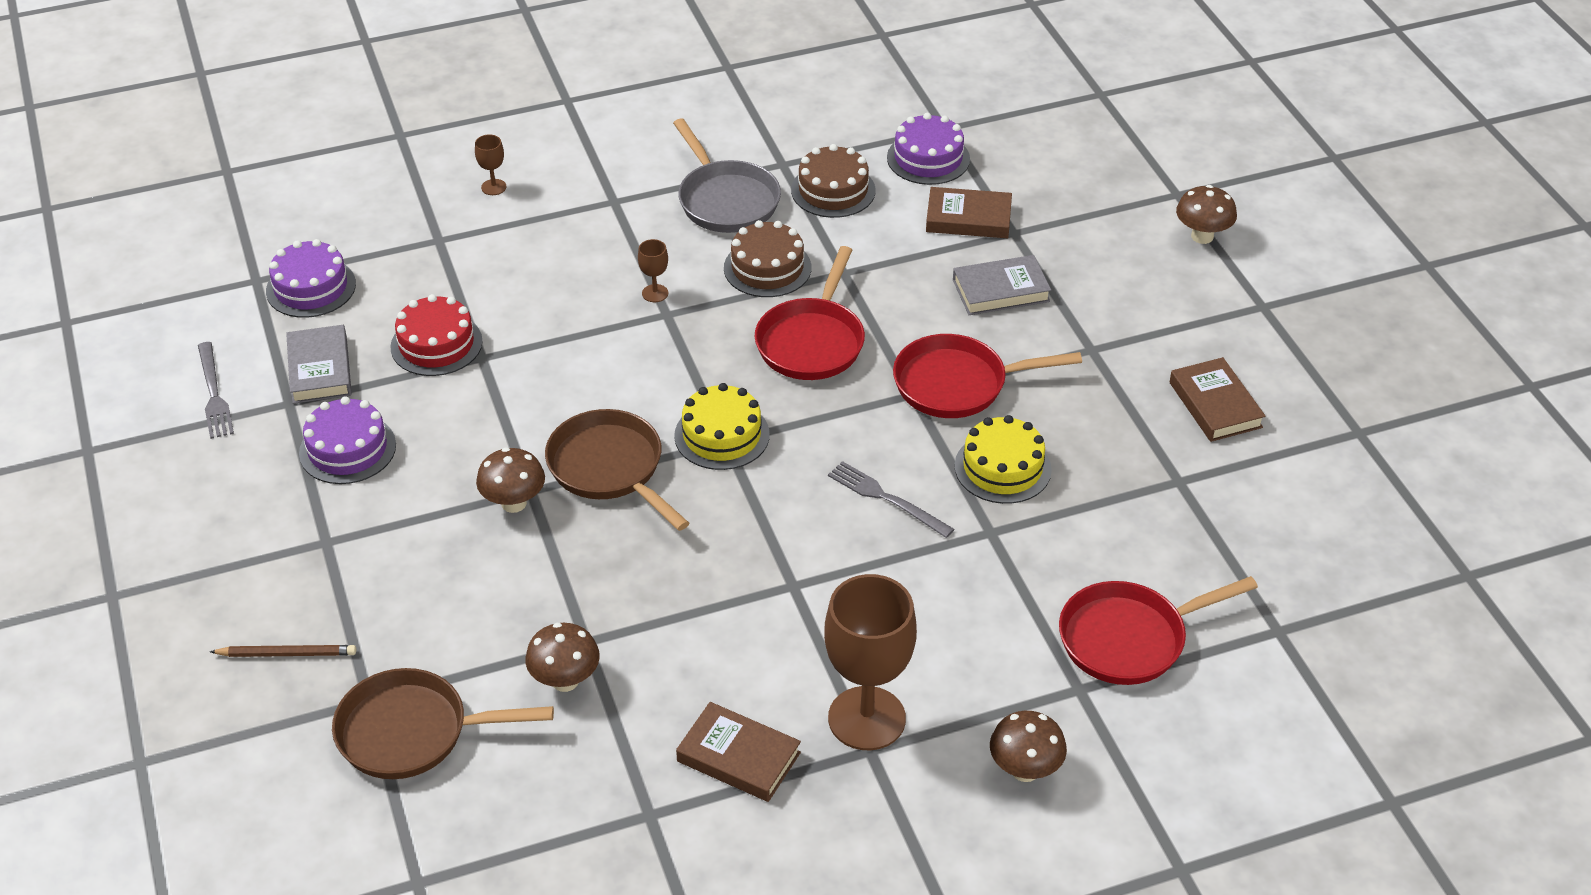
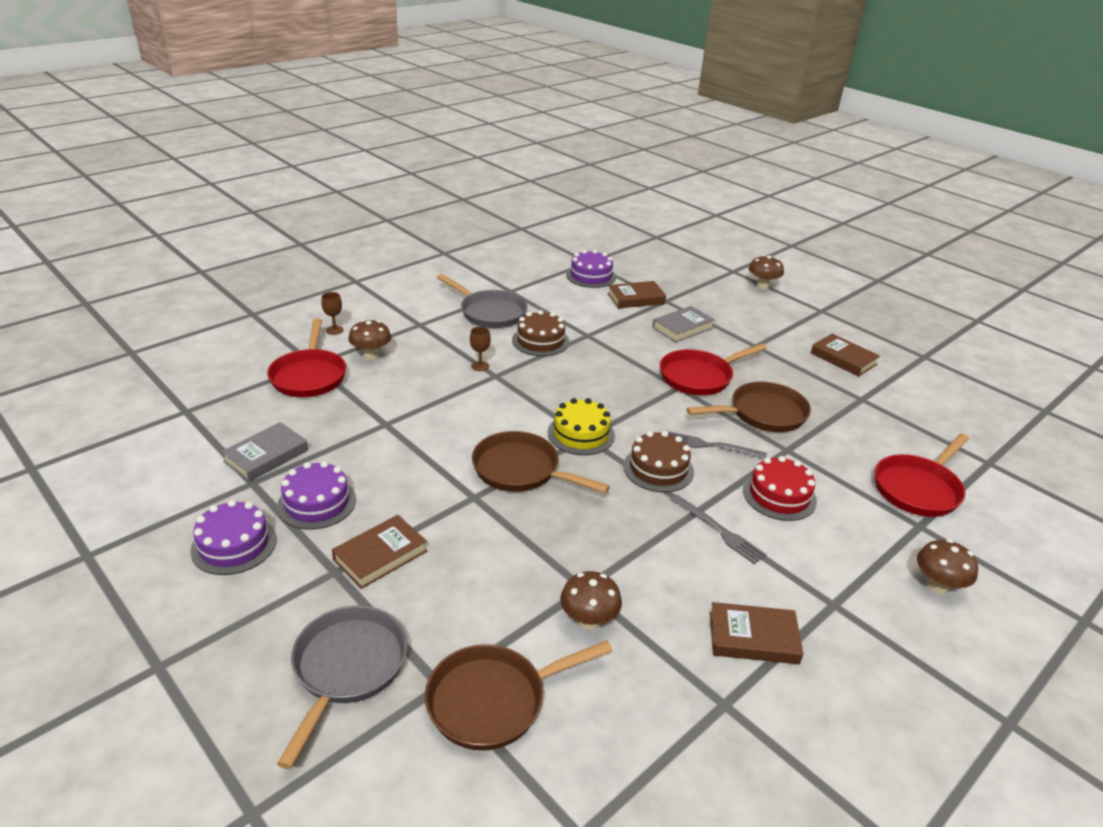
camera: 25 degrees left, 10 degrees down
grey fork [198,342,234,439] -> grey fork moved to [670,495,767,564]
brown pencil [210,645,356,657] -> grey pan [277,606,407,769]
purple cake [266,239,356,318] -> purple cake moved to [190,500,277,575]
grey book [286,325,352,404] -> grey book turned 75 degrees clockwise [221,422,308,482]
red cake [390,294,483,376] -> red cake moved to [743,456,817,521]
brown mushroom [476,448,545,513] -> brown mushroom moved to [348,320,391,360]
red pan [755,246,865,380] -> red pan moved to [267,319,346,397]
brown cake [791,144,876,218] -> brown cake moved to [623,431,694,492]
brown goblet [824,574,917,750] -> none
yellow cake [954,415,1052,504] -> brown pan [686,381,811,432]
none -> brown book [332,515,427,589]

